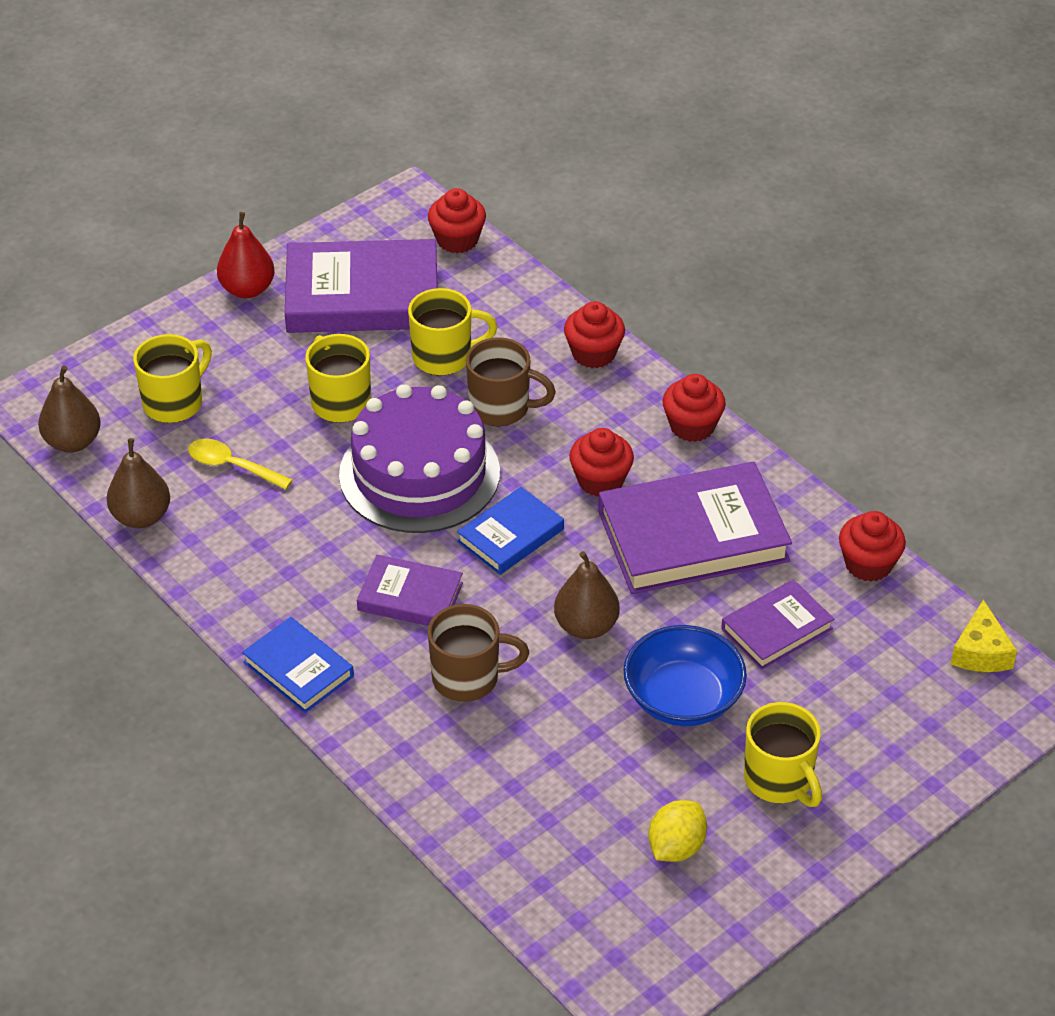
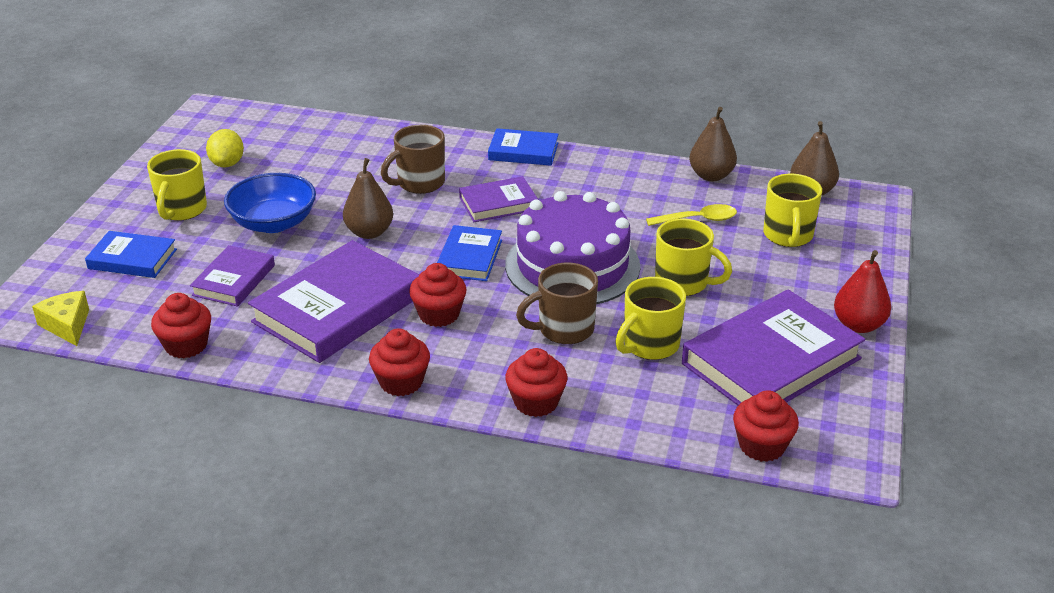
camera: 145 degrees right, 10 degrees down
yellow mug [744,702,822,807] -> yellow mug turned 105 degrees counterclockwise [147,149,207,221]
none -> blue book [85,231,177,278]

